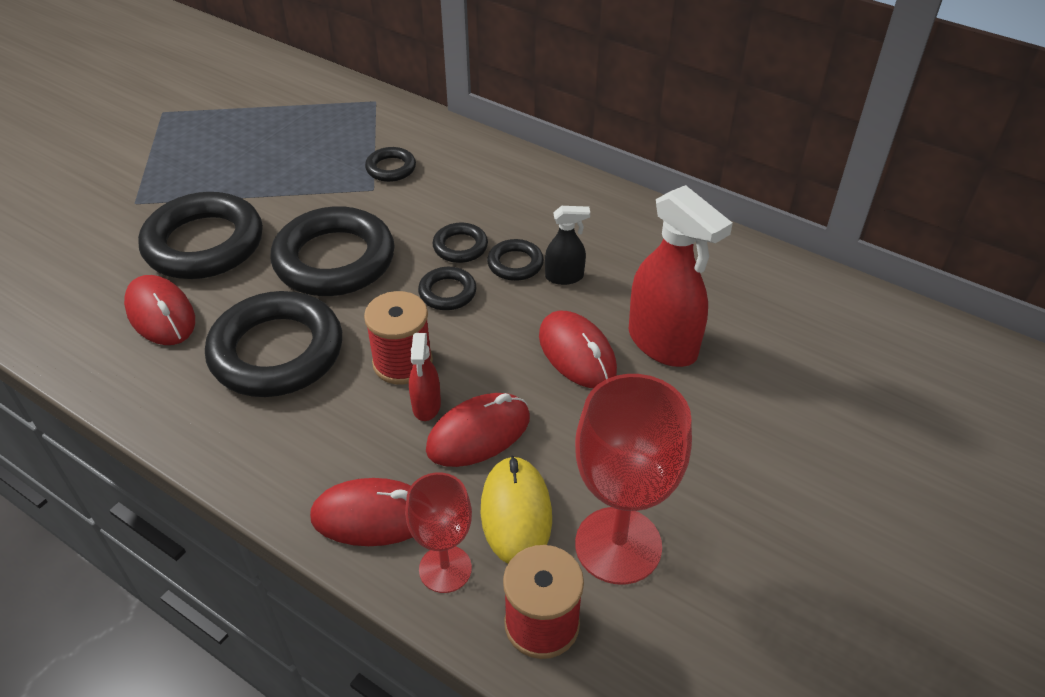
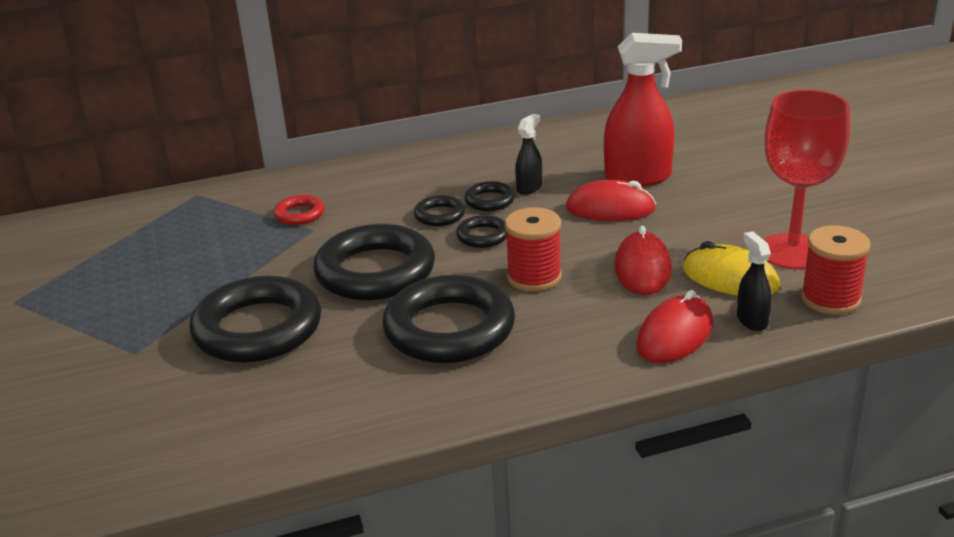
camera: 50 degrees left, 15 degrees down
red mouse [124,275,195,345] -> none
black ring [365,147,416,182] -> red ring [274,195,325,225]
red goblet [405,472,472,593] -> black spray bottle [737,231,772,331]
red spray bottle [409,333,441,421] -> none

